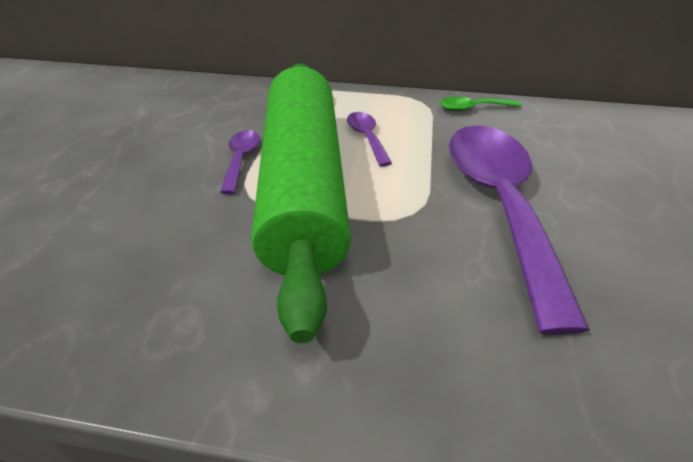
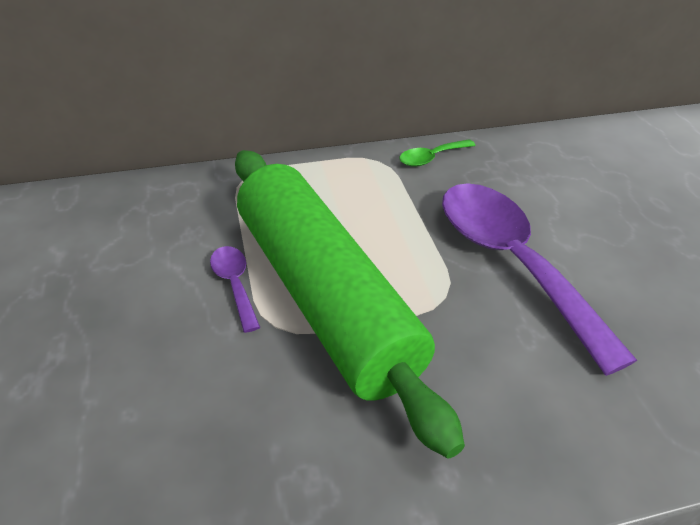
camera: 25 degrees left, 0 degrees up
purple spoon [347,112,392,166] -> none

